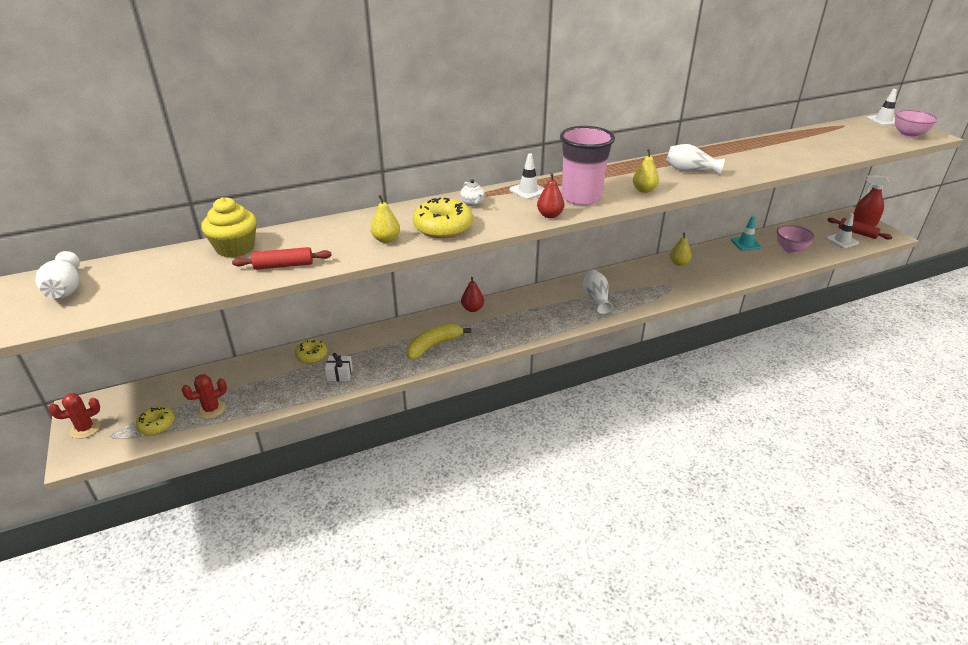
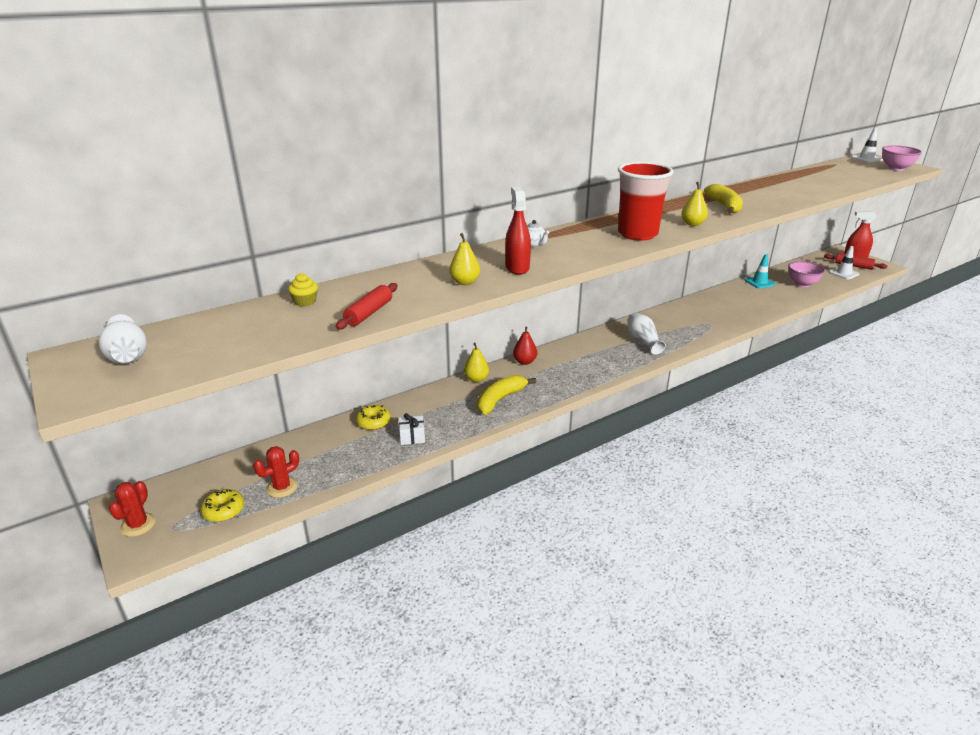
camera: 10 degrees left, 5 degrees down
red cactus [49,393,101,439] -> red cactus turned 45 degrees counterclockwise [109,481,156,537]
yellow cupcake [201,197,257,258] -> yellow cupcake [288,273,318,307], size x0.51
red rolling pin [232,247,332,270] -> red rolling pin turned 45 degrees counterclockwise [335,283,398,329]
yellow donut [413,197,473,238] -> red spray bottle [505,186,531,275]
white traffic cone [509,153,544,200] -> none
red pear [537,173,565,218] -> none
pink cup [560,126,615,206] -> red cup [618,162,674,241]
white vase [666,144,725,175] -> yellow banana [704,184,743,214]
yellow pear [670,233,692,266] -> yellow pear moved to [464,343,489,382]

